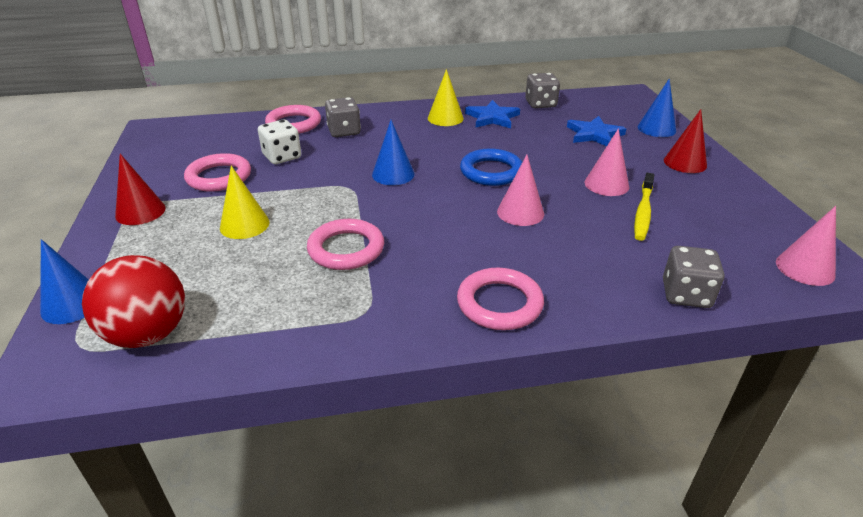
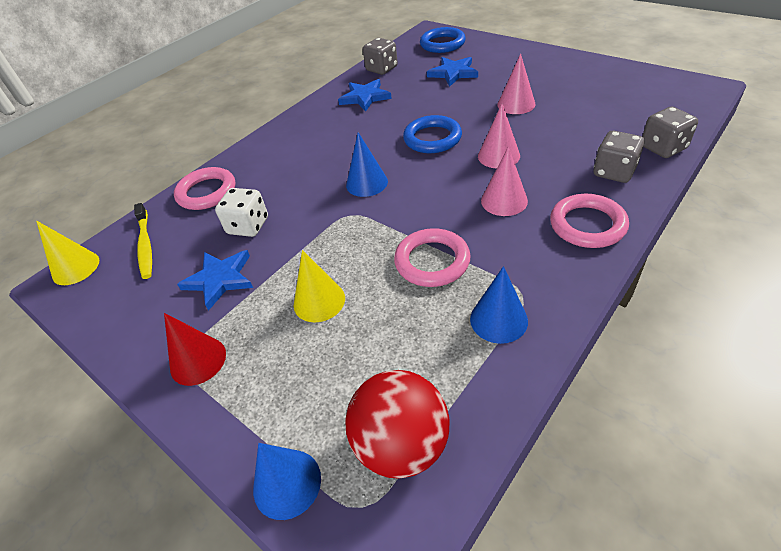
camera: 35 degrees left, 10 degrees up
pink ring [184,153,251,191] -> blue star [177,250,253,311]
grey dice [325,97,361,137] -> grey dice moved to [594,131,644,183]
yellow cone [428,69,464,126] -> yellow cone moved to [36,221,99,285]
yellow toothbrush [634,173,654,241] -> yellow toothbrush moved to [134,203,152,279]
blue cone [638,78,676,137] -> blue cone moved to [470,266,528,344]
red cone [664,109,707,173] -> none
pink cone [776,206,836,286] -> pink cone moved to [481,147,528,216]
none -> blue ring [420,27,466,53]

